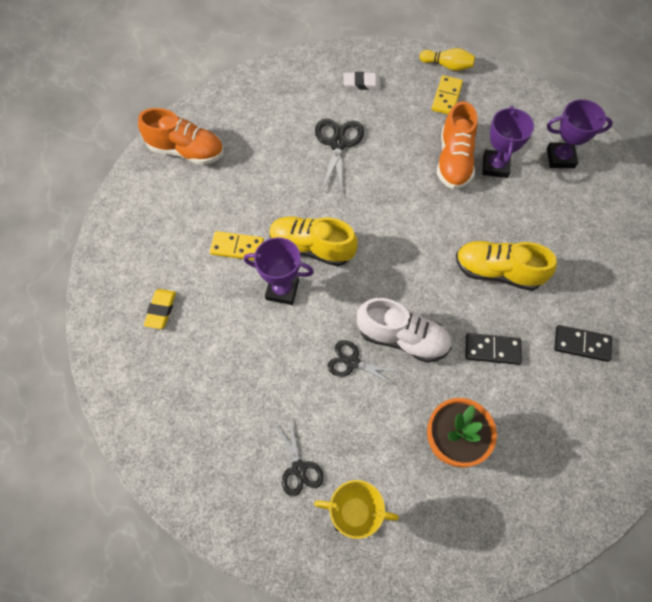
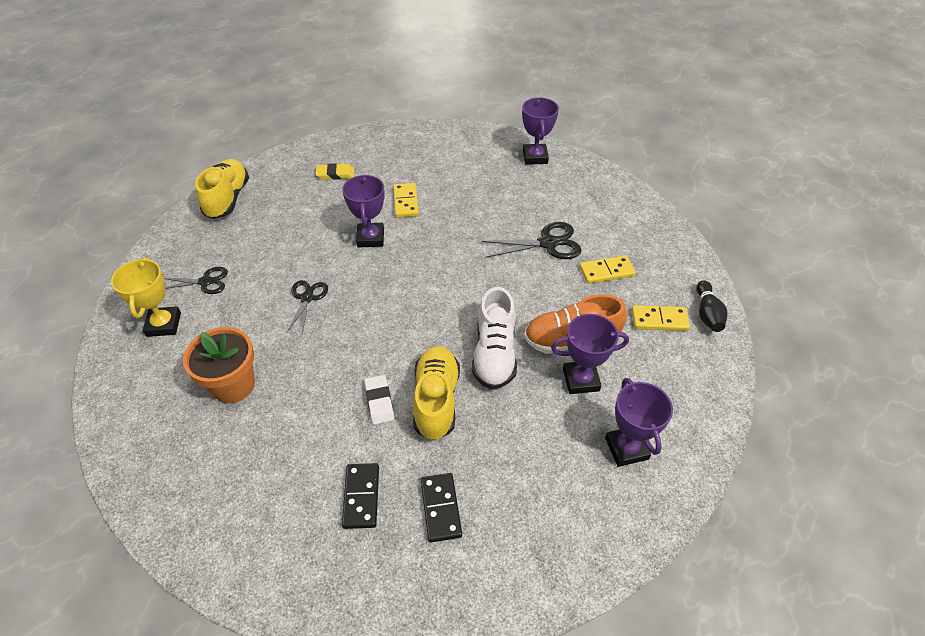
camera: 75 degrees right, 15 degrees down
orange shoe [138,108,224,165] -> none
yellow shoe [269,217,358,266] -> yellow shoe moved to [195,159,249,219]
black scissors [275,417,324,497] -> black scissors turned 150 degrees counterclockwise [164,267,228,294]
white eraser [344,72,380,90] -> white eraser moved to [364,375,394,425]
white shoe [357,298,452,363] -> white shoe moved to [472,287,517,390]
yellow bowling pin [419,48,475,71] -> black bowling pin [696,280,727,332]
black domino [466,333,522,365] -> black domino moved to [421,473,462,542]
none -> purple trophy [522,97,559,165]
none -> yellow domino [580,256,636,284]

